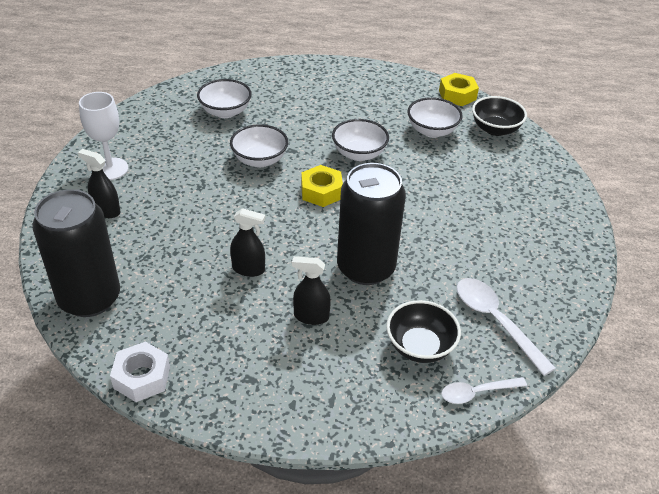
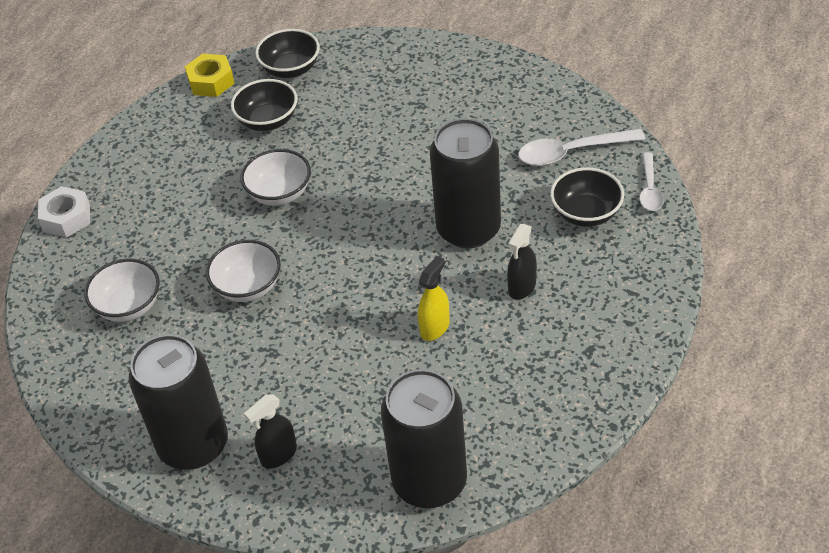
camera: 65 degrees left, 5 degrees up
white goblet [79,92,128,180] -> black can [129,334,228,470]
white nut [110,342,170,402] -> white nut moved to [38,186,90,238]
black spray bottle [230,208,265,277] -> yellow spray bottle [418,256,450,341]
yellow nut [301,165,343,207] -> none
white bowl [407,97,463,138] -> black bowl [231,79,297,131]

